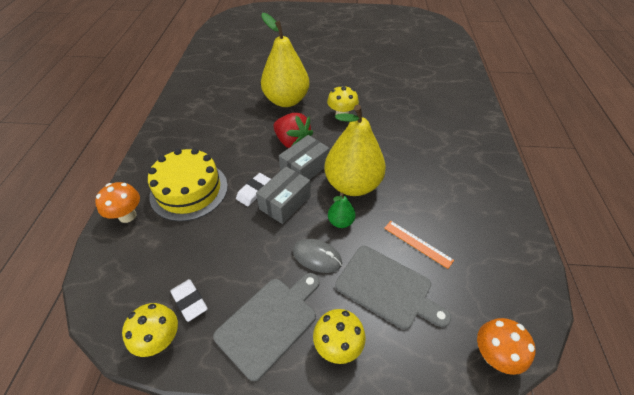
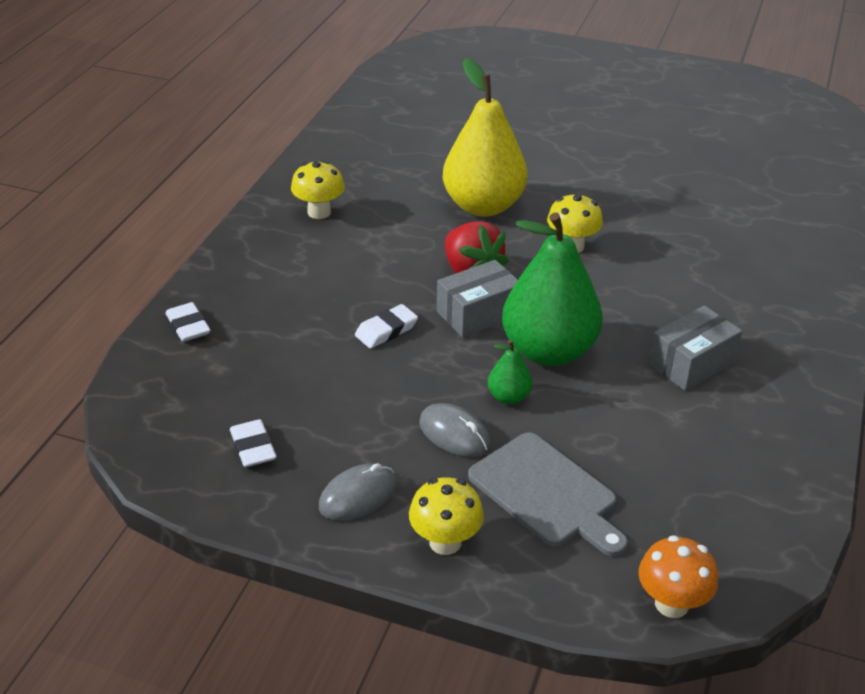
camera: 15 degrees right, 10 degrees down
orange mushroom [95,182,140,223] -> white eraser [166,302,211,342]
yellow mushroom [122,303,178,357] -> yellow mushroom moved to [291,161,345,219]
yellow cake [148,148,228,221] -> none
grey cutting board [213,273,320,381] -> grey mouse [319,463,397,521]
grey box [256,166,311,224] -> grey box moved to [648,305,743,391]
yellow pear [325,105,386,196] -> green pear [502,212,603,366]
orange ruler [384,221,454,269] -> none

